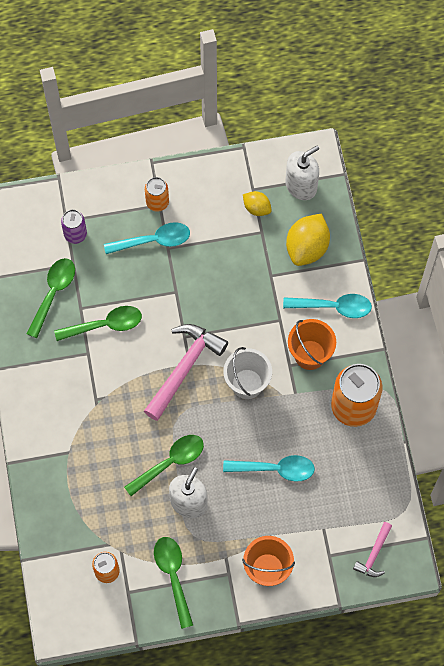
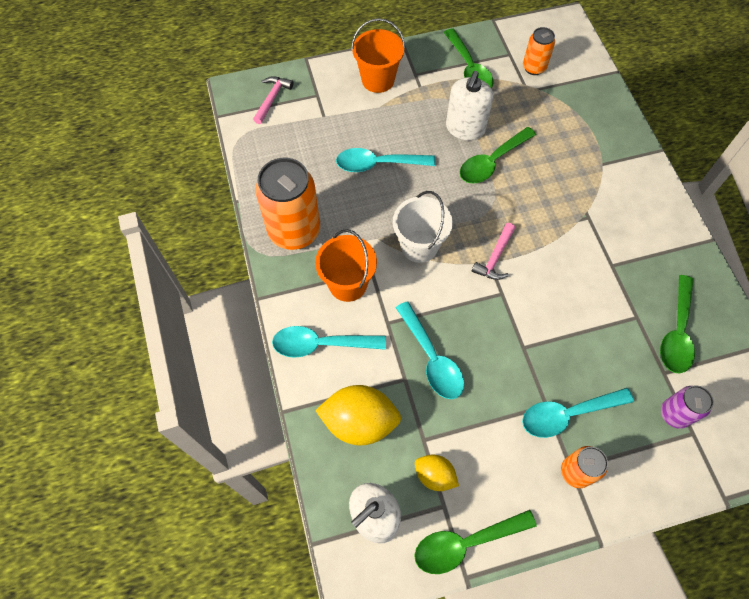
camera: 175 degrees right, 5 degrees down
green spoon [54,306,142,341] -> green spoon moved to [414,510,537,574]
pink hammer [144,324,228,421] -> pink hammer [471,223,515,280], size x0.52
yellow lemon [286,213,330,266] -> yellow lemon turned 75 degrees clockwise [315,385,401,445]
none -> turquoise spoon [395,301,464,399]

